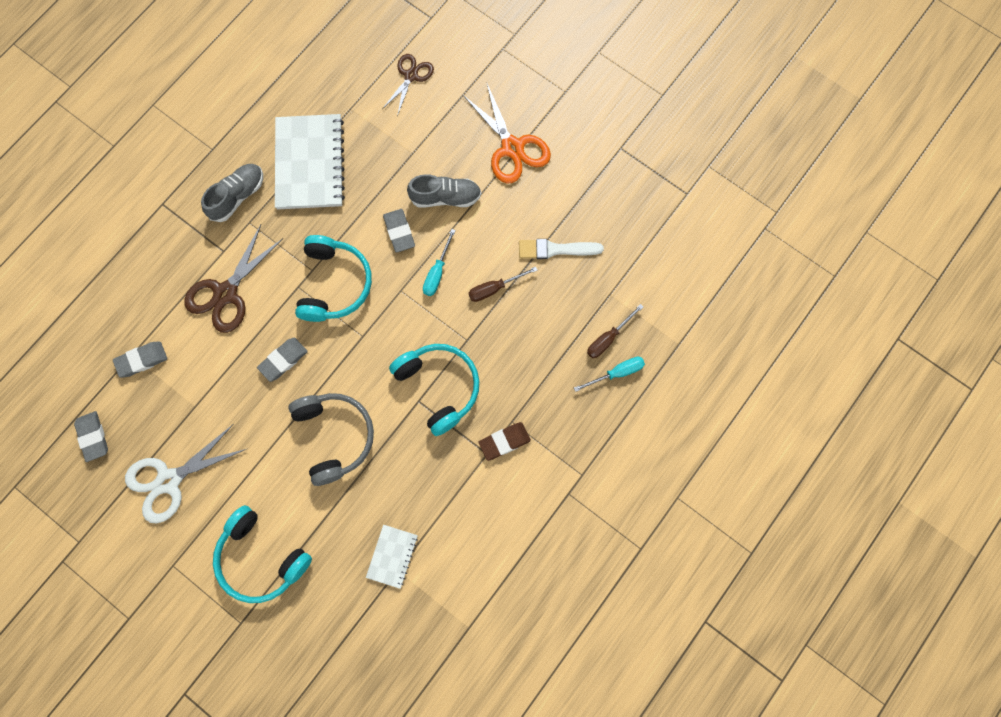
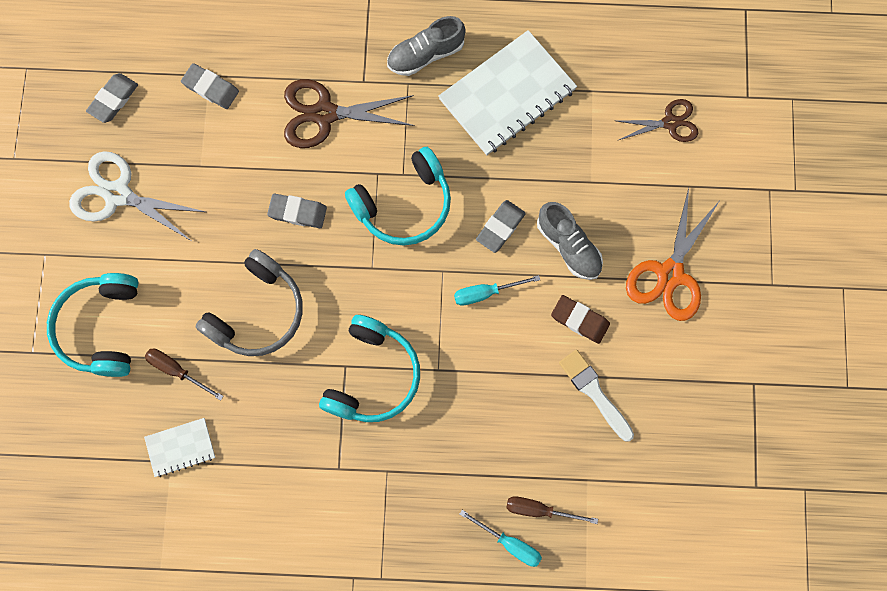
camera: 55 degrees right, 0 degrees up
grey shoe [201,164,263,222] -> grey shoe turned 150 degrees clockwise [387,16,466,76]
brown screwdriver [468,267,537,302] -> brown screwdriver moved to [145,349,223,401]
brown eraser [479,422,531,461] -> brown eraser moved to [551,295,610,344]

